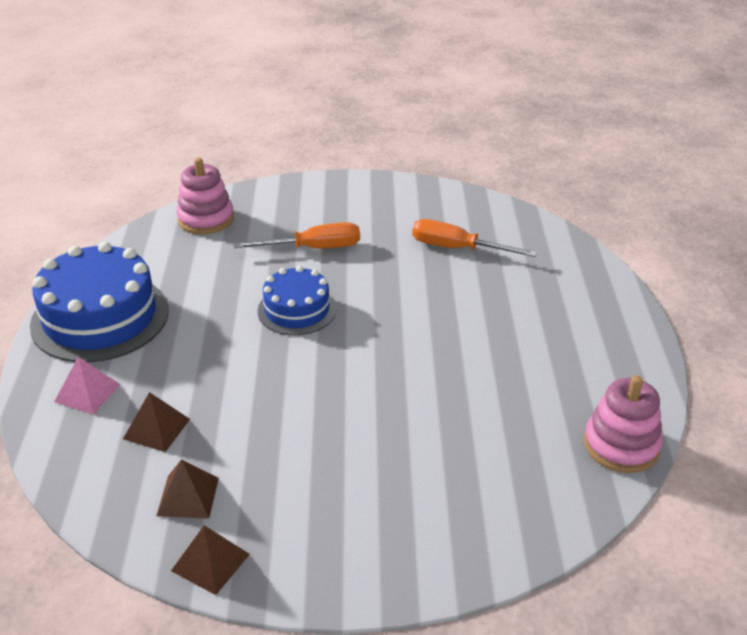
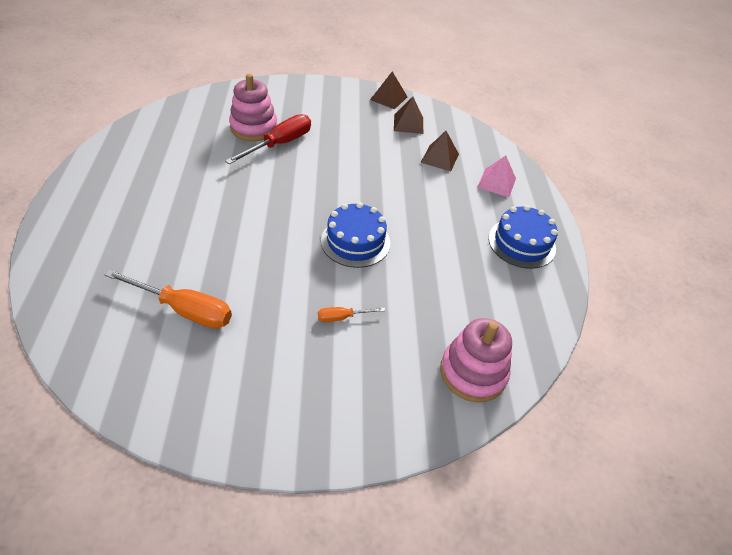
camera: 175 degrees right, 10 degrees up
blue cake [30,242,169,363] -> blue cake [488,205,558,269], size x0.59
orange screwdriver [233,222,360,248] -> orange screwdriver [318,307,385,322], size x0.50
pink stacking toy [584,375,663,473] -> pink stacking toy moved to [229,74,277,141]
none -> red screwdriver [225,114,311,164]

